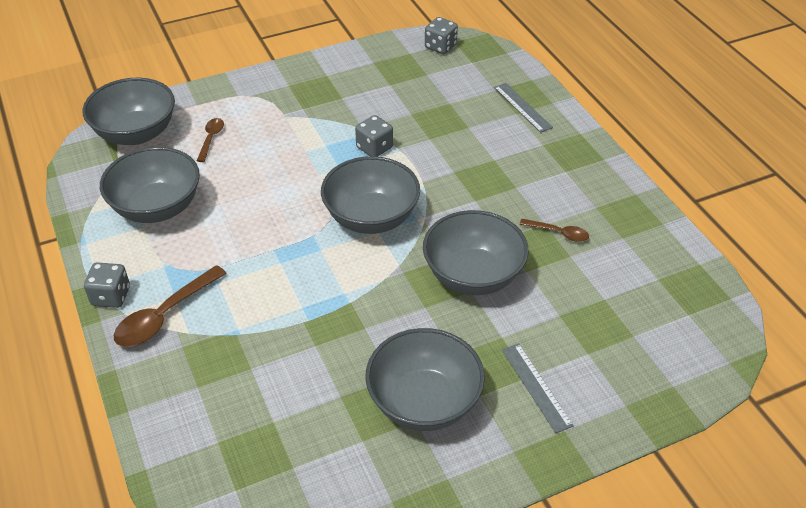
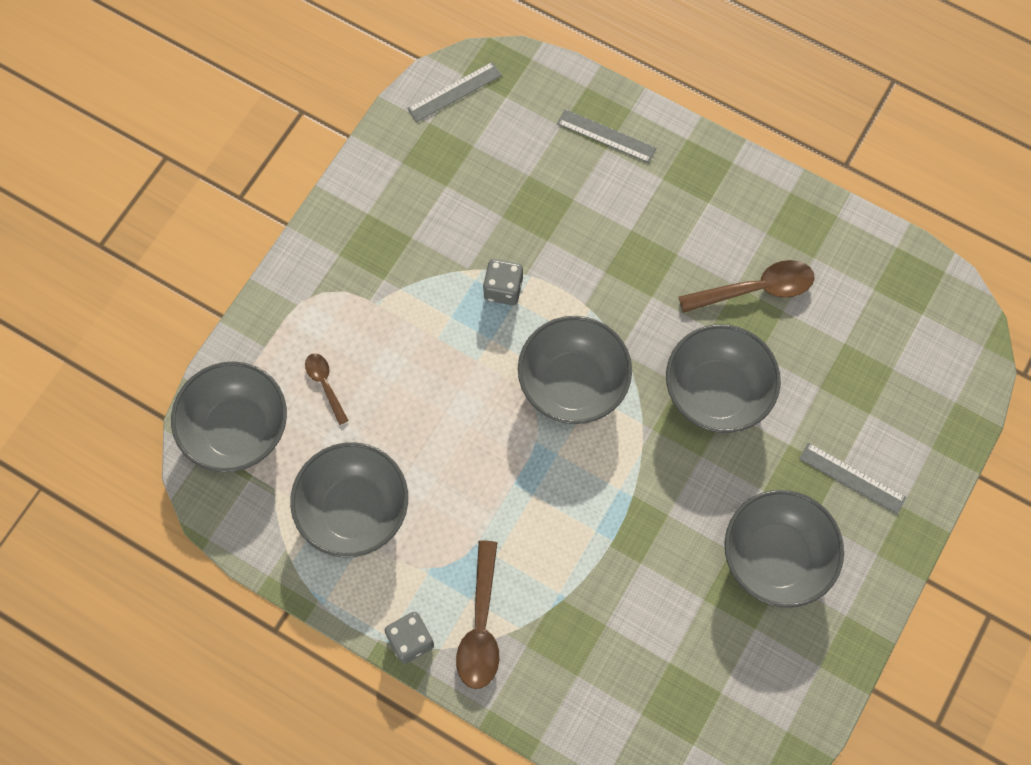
camera: 35 degrees left, 25 degrees up
grey dice [425,17,458,54] -> grey ruler [407,62,502,122]
brown spoon [519,219,589,242] -> brown spoon [679,260,815,313], size x1.77

